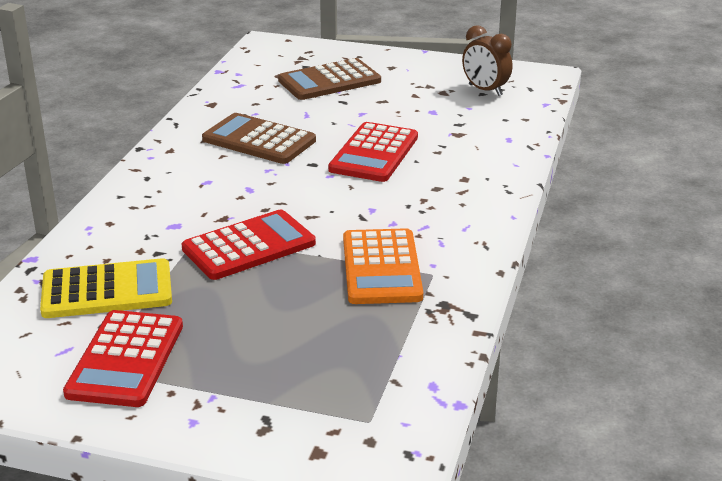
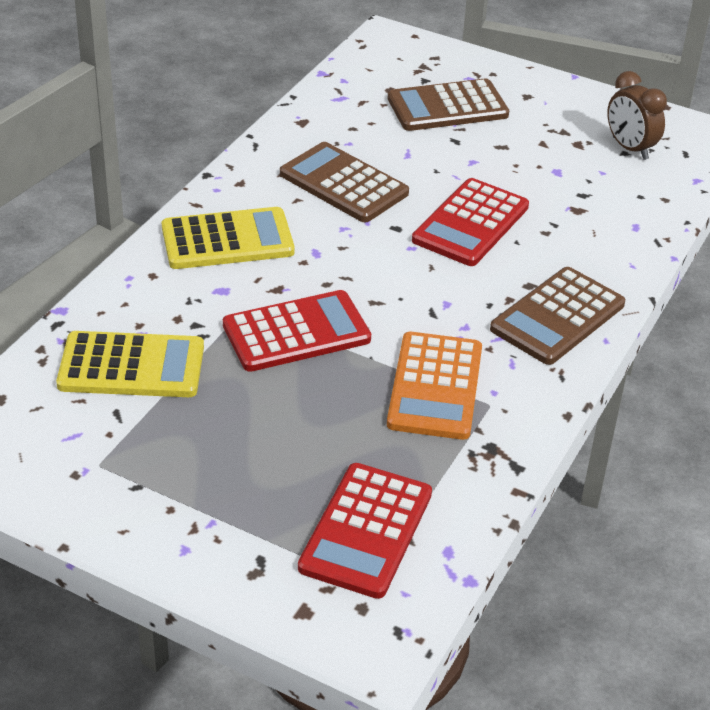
camera: 10 degrees right, 10 degrees up
red calculator [63,310,183,407] -> red calculator moved to [298,463,432,599]
none -> yellow calculator [162,207,295,269]
none -> brown calculator [490,267,625,365]

